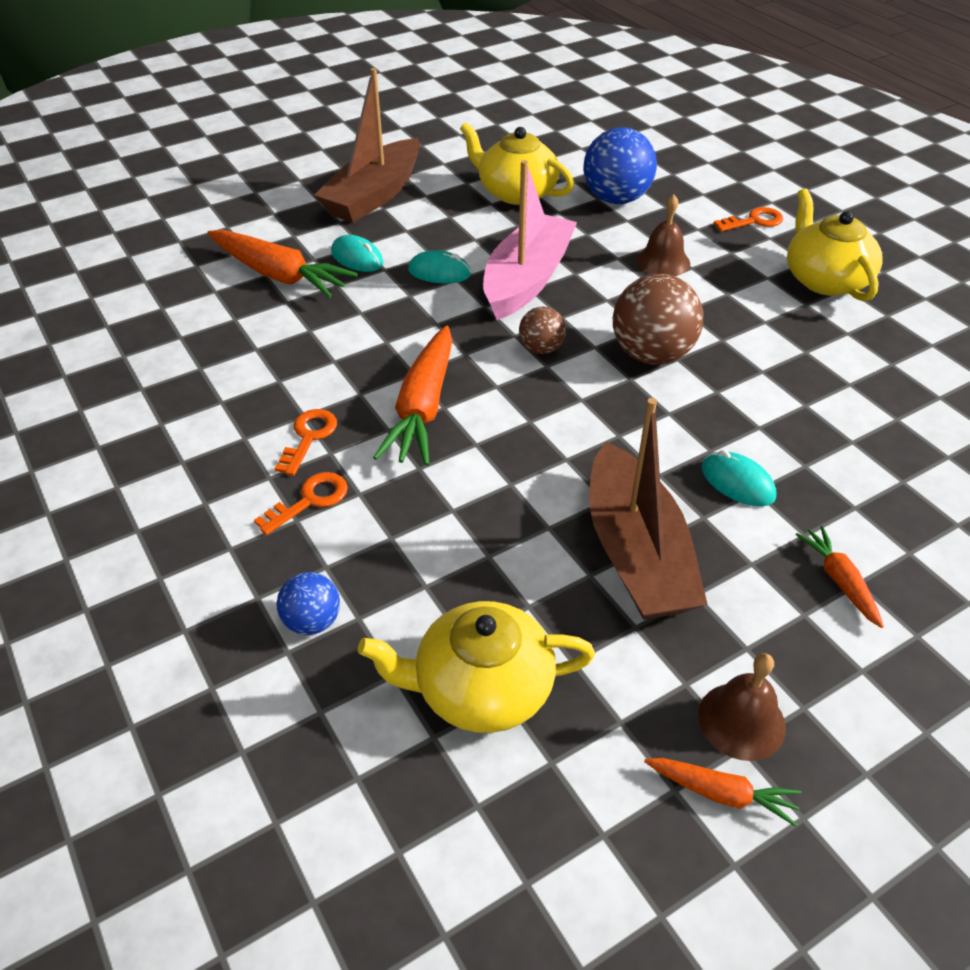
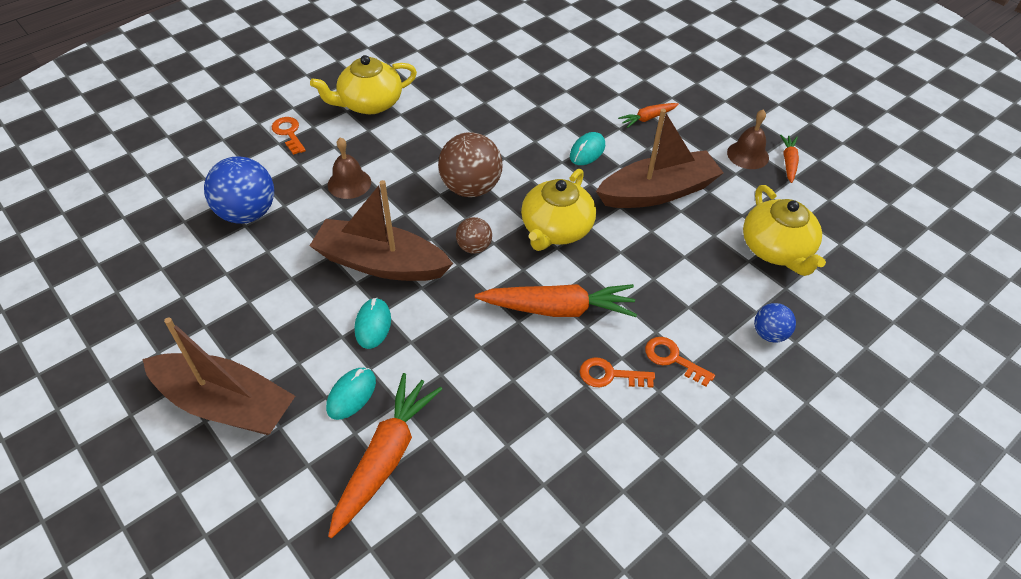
camera: 100 degrees left, 5 degrees up
yellow teapot [460,122,574,205] -> yellow teapot moved to [521,169,596,251]
pink boat [483,160,577,320] -> brown boat [310,180,453,281]

